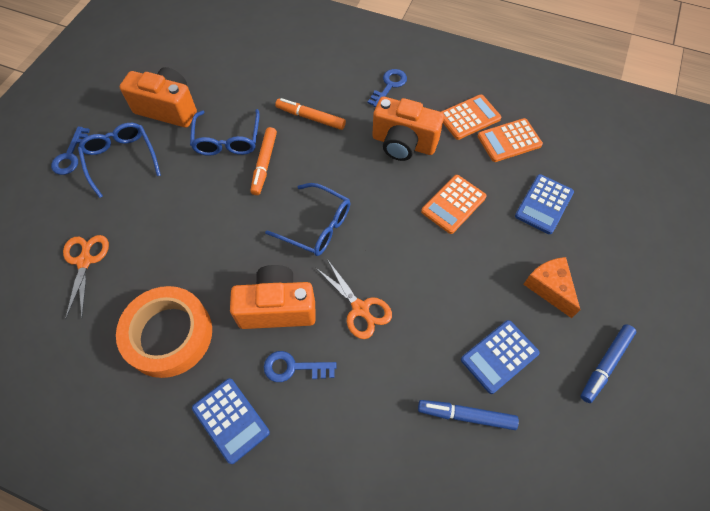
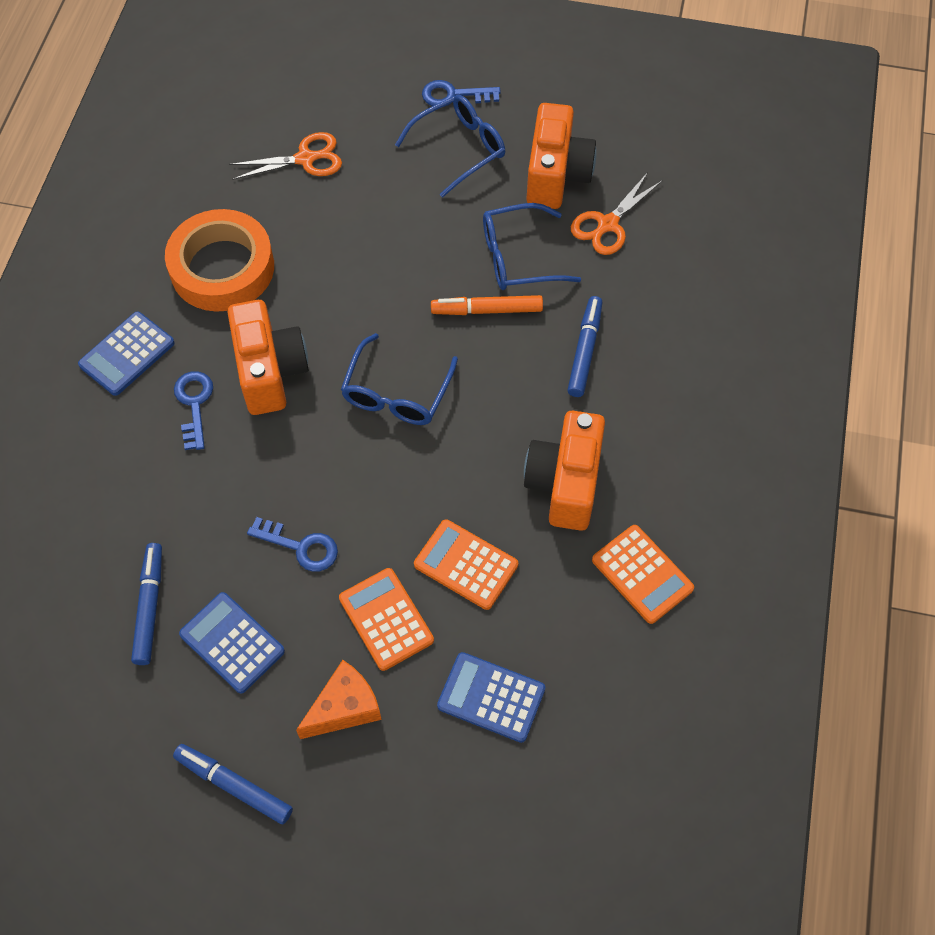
camera: 80 degrees right, 0 degrees up
orange marker [275,98,346,130] -> blue marker [568,296,602,397]
orange scissors [315,259,392,339] -> orange scissors moved to [571,172,663,255]
blue key [368,69,407,108] -> blue key moved to [247,517,338,572]
orange calculator [478,118,543,162] -> orange calculator moved to [339,568,434,671]

